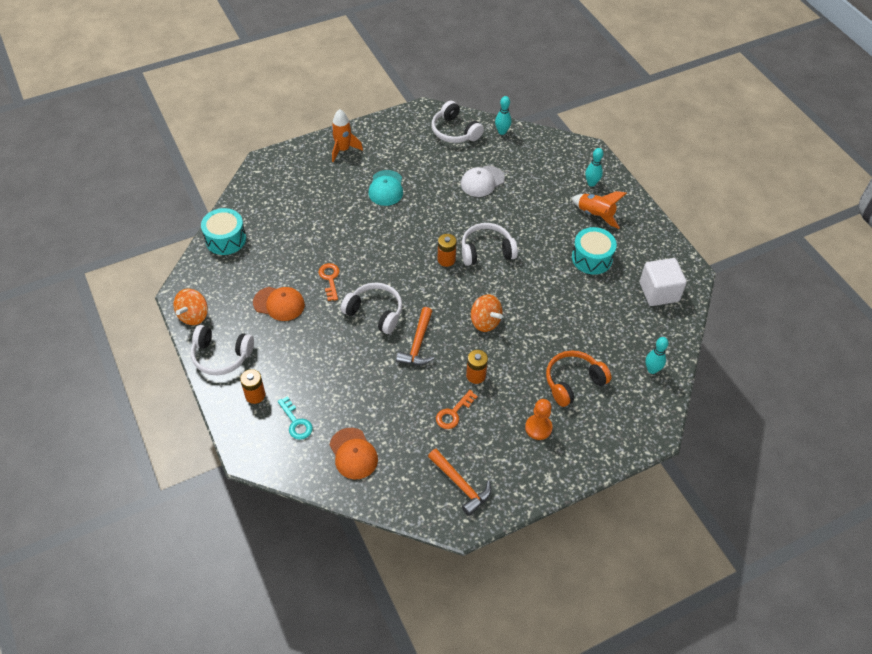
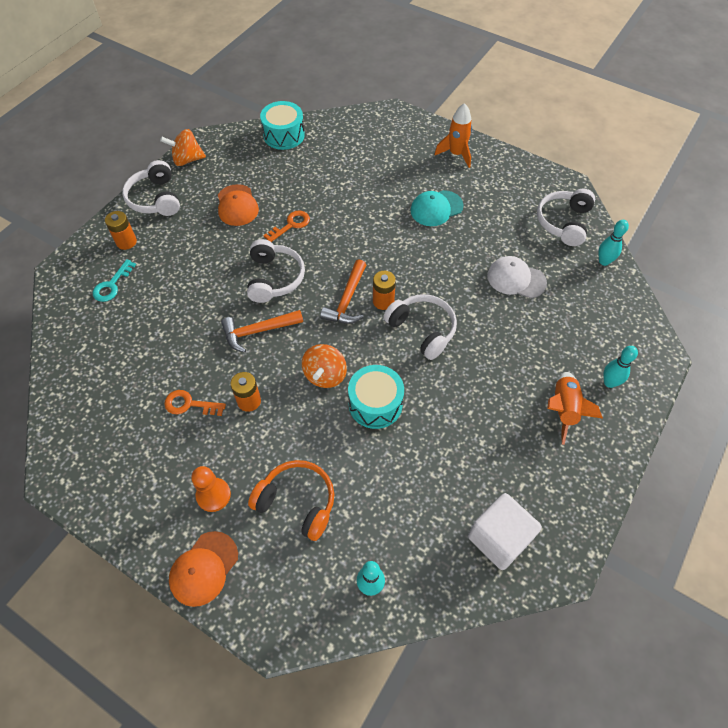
camera: 60 degrees right, 5 degrees up
orange cap [330,428,378,479] -> orange cap moved to [169,531,238,607]
orange hammer [428,449,491,516] -> orange hammer moved to [320,259,366,324]
turquoise drum [572,227,617,274] -> turquoise drum moved to [348,365,404,429]

